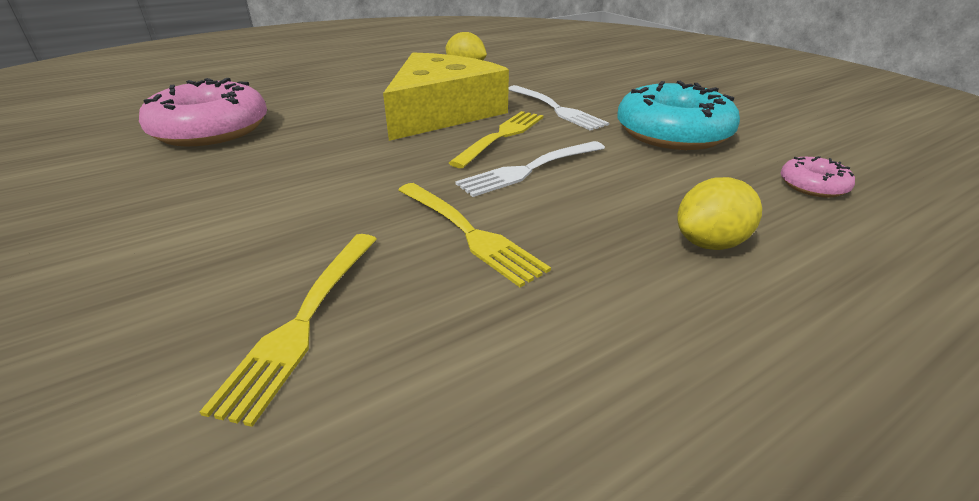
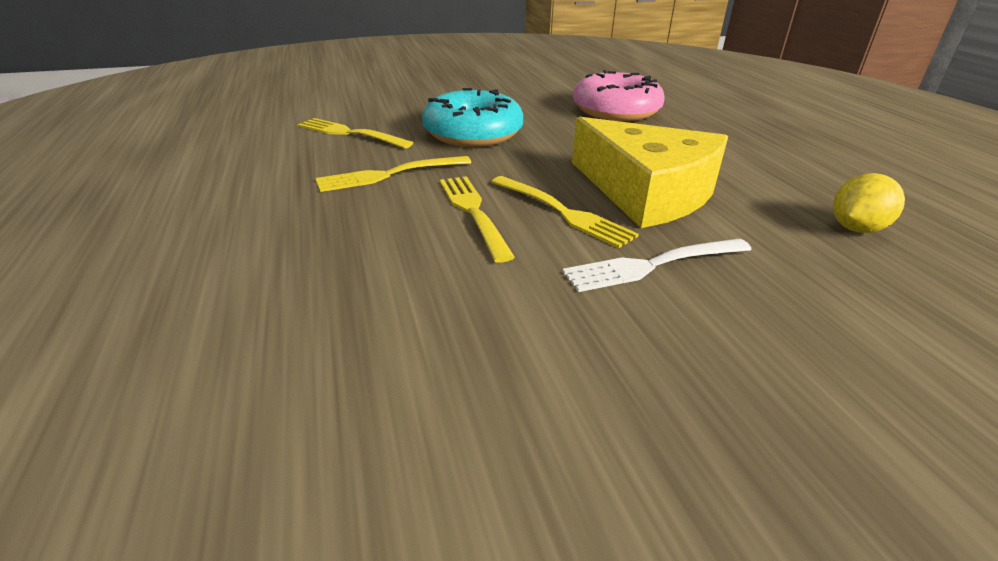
camera: 105 degrees right, 0 degrees up
white fork [455,141,605,197] -> yellow fork [440,176,515,263]
turquoise donut [617,81,740,150] -> turquoise donut moved to [422,88,523,147]
yellow lemon [677,177,762,250] -> none
pink donut [781,156,855,198] -> none

